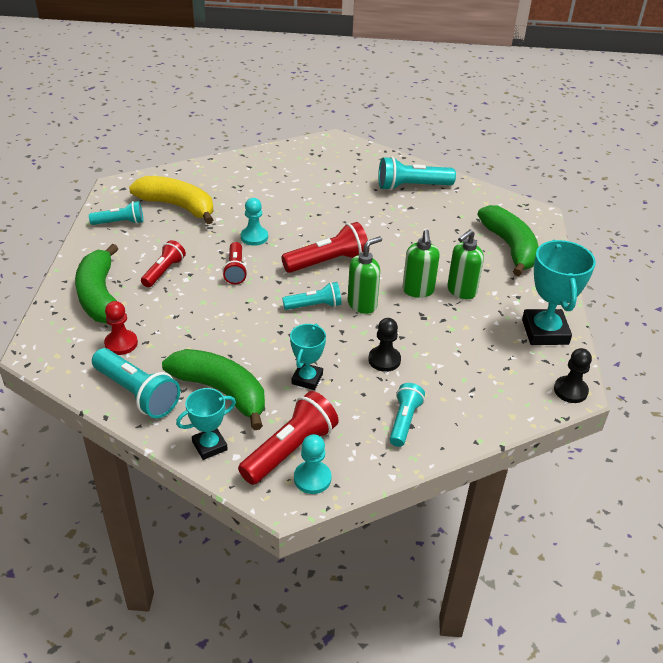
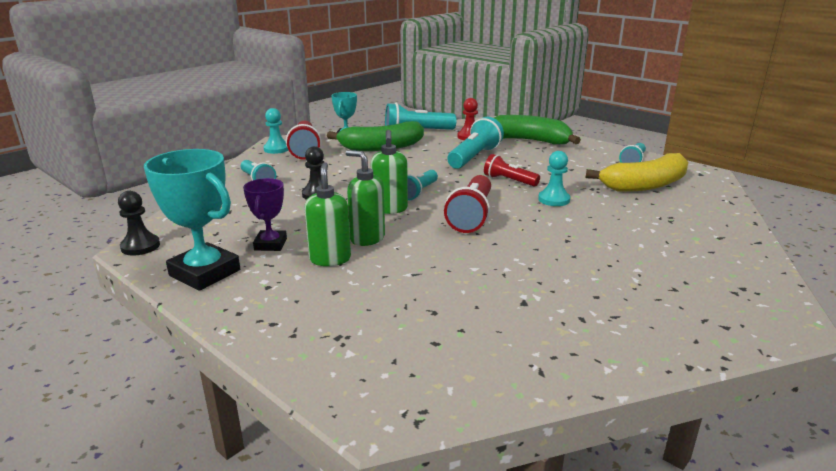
camera: 130 degrees right, 15 degrees down
red flashlight [141,240,186,287] -> none
turquoise trophy [290,324,326,390] -> none
turquoise flashlight [378,157,456,191] -> turquoise flashlight moved to [447,117,504,169]
green banana [478,205,539,276] -> none
none -> purple trophy [243,178,287,251]

